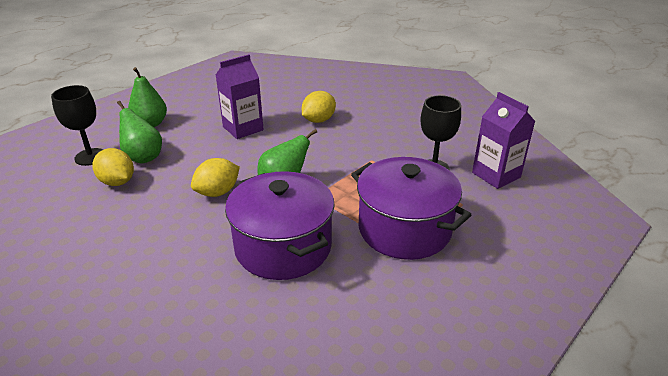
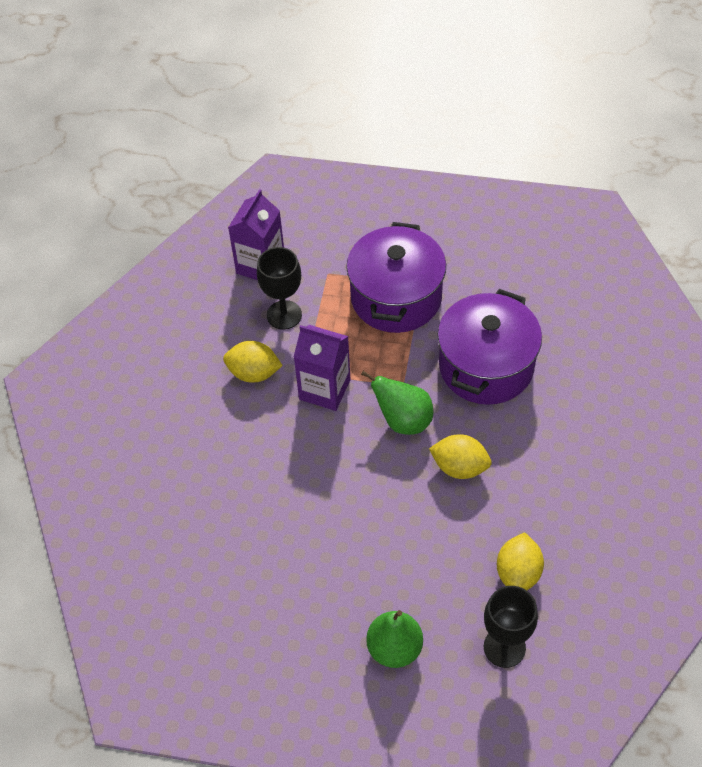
camera: 120 degrees left, 20 degrees up
green pear [117,101,162,163] -> none
purple carton [216,54,264,139] -> purple carton moved to [294,325,351,411]
yellow lemon [302,91,336,123] -> yellow lemon moved to [223,341,283,383]

